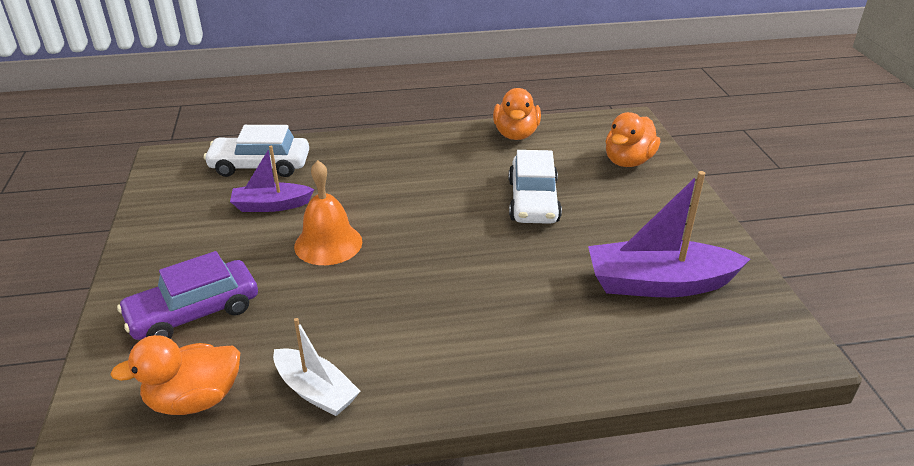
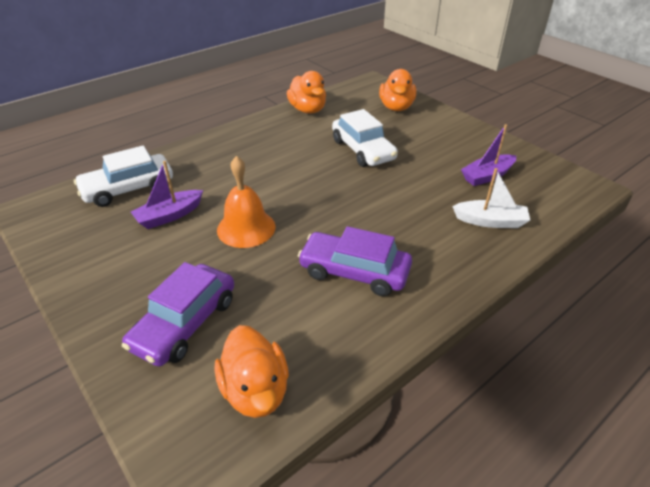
camera: 30 degrees left, 5 degrees up
orange duck [110,335,240,415] -> orange duck turned 60 degrees counterclockwise [215,325,289,418]
white boat [273,318,360,416] -> white boat moved to [452,168,530,228]
purple boat [588,171,750,297] -> purple boat [461,124,516,186], size x0.59
none -> purple car [298,226,412,296]

